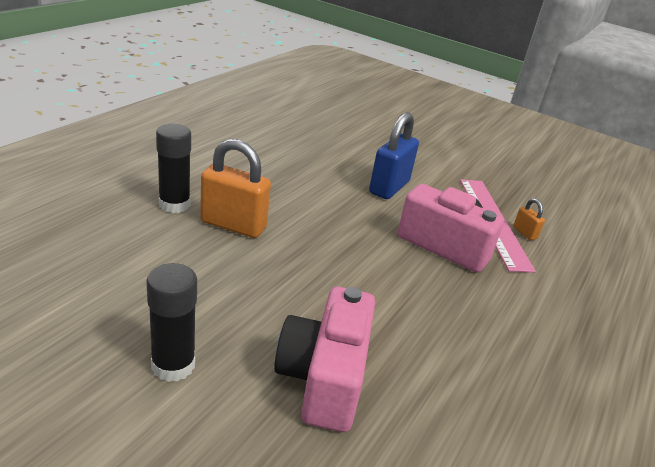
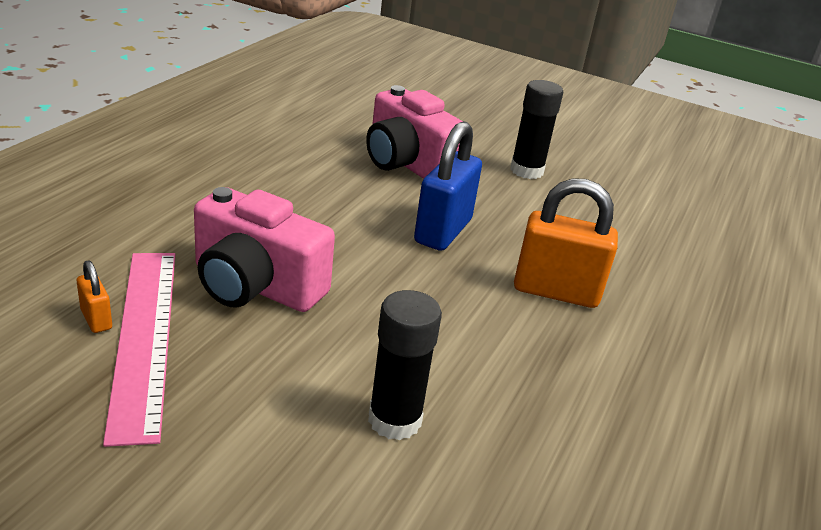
camera: 175 degrees right, 0 degrees up
black glue stick [156,124,191,213] -> black glue stick moved to [368,290,442,440]
pink camera [274,287,375,432] -> pink camera turned 135 degrees clockwise [366,85,463,179]
blue padlock [369,112,419,199] -> blue padlock moved to [414,121,482,251]

